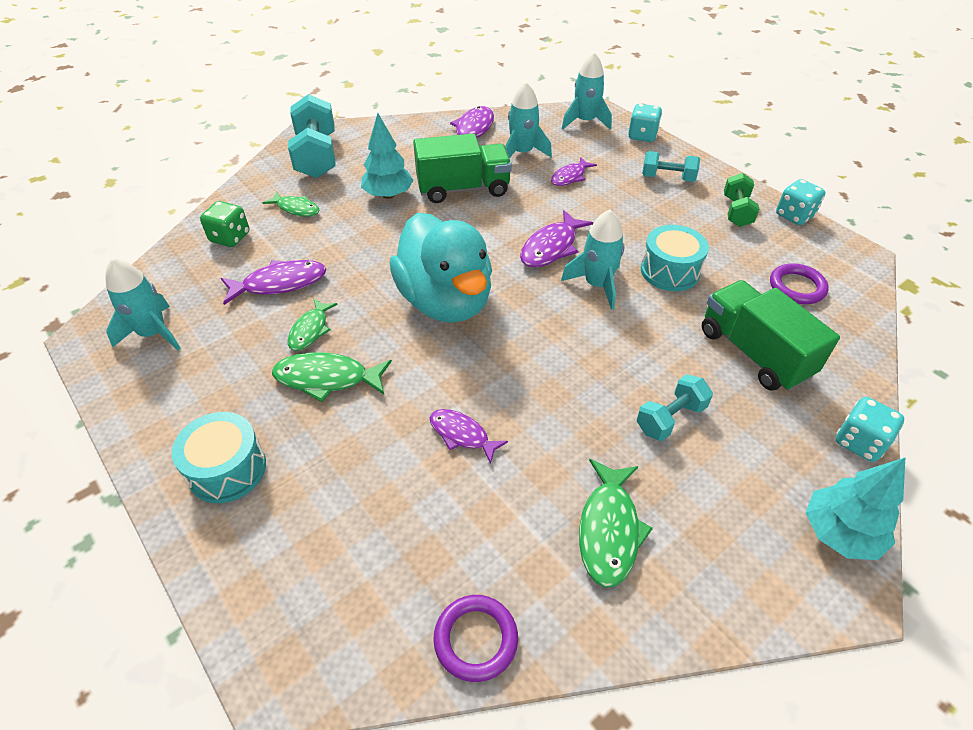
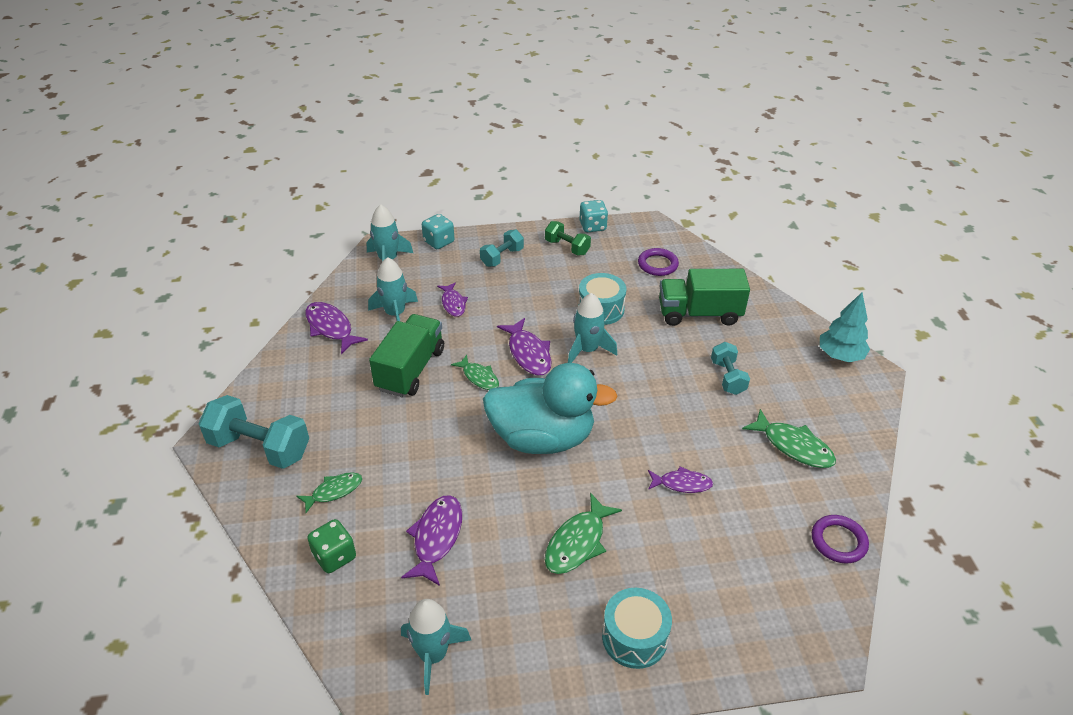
camera: 60 degrees left, 5 degrees down
green fish [288,298,338,351] -> green fish moved to [451,355,499,390]
turquoise tree [361,113,414,199] -> none
purple fish [430,409,508,464] -> purple fish turned 150 degrees counterclockwise [648,466,713,493]
turquoise dice [836,397,904,462] -> none

